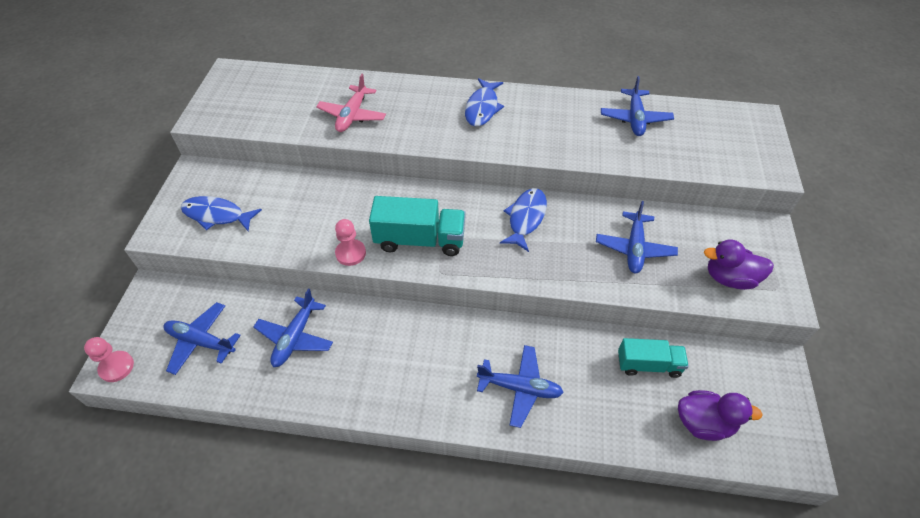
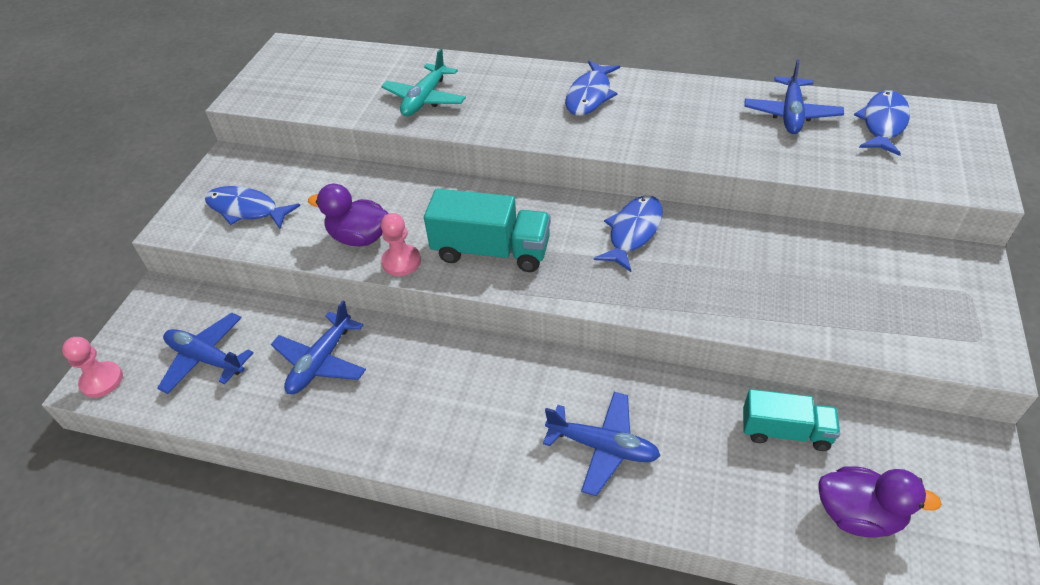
camera: 10 degrees right, 5 degrees down
pink plane [316,74,386,132] -> turquoise plane [381,48,466,116]
blue plane [596,201,678,273] -> none
purple duck [704,239,774,290] -> purple duck moved to [308,184,389,246]
none -> blue fish [854,90,910,156]

